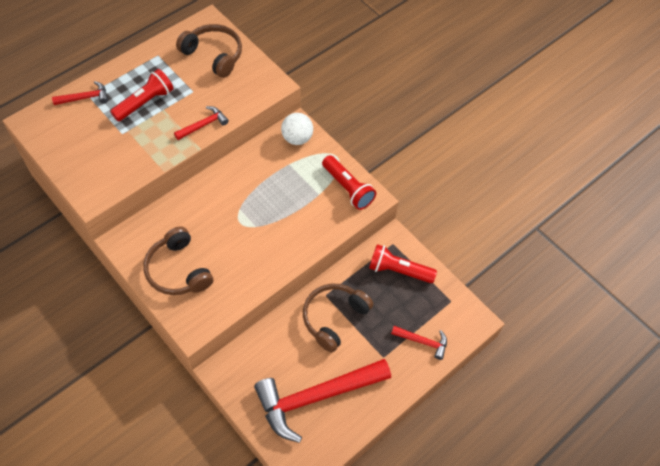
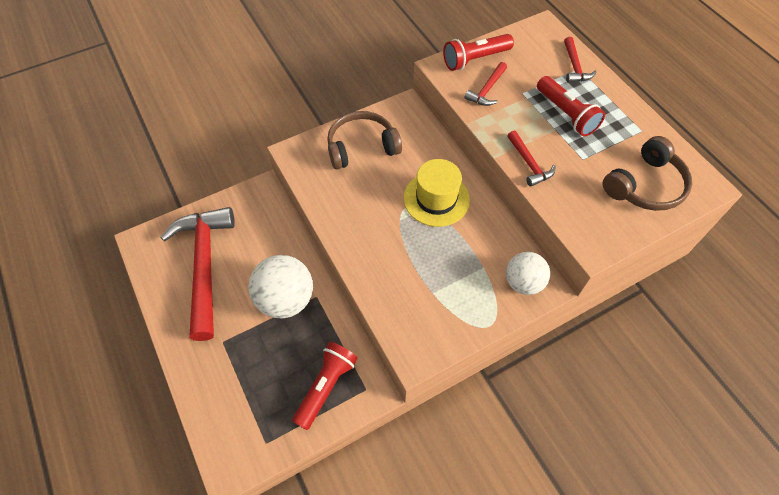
camera: 105 degrees right, 0 degrees up
brown headphones [303,283,374,352] -> white ball [248,255,313,318]
red flashlight [322,155,376,210] -> red flashlight moved to [443,34,514,71]
red hammer [391,326,447,360] -> red hammer moved to [465,62,507,106]
none -> yellow hat [404,159,470,227]

